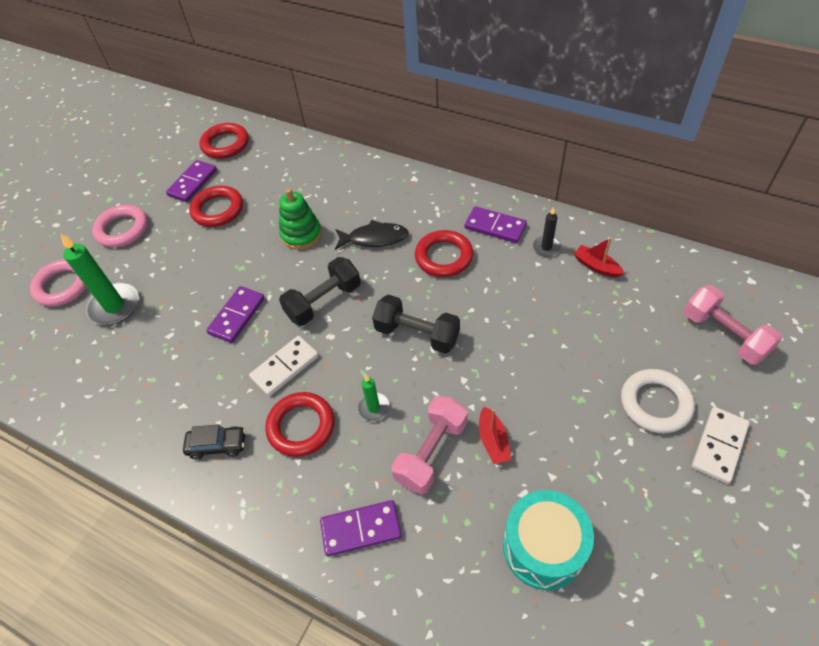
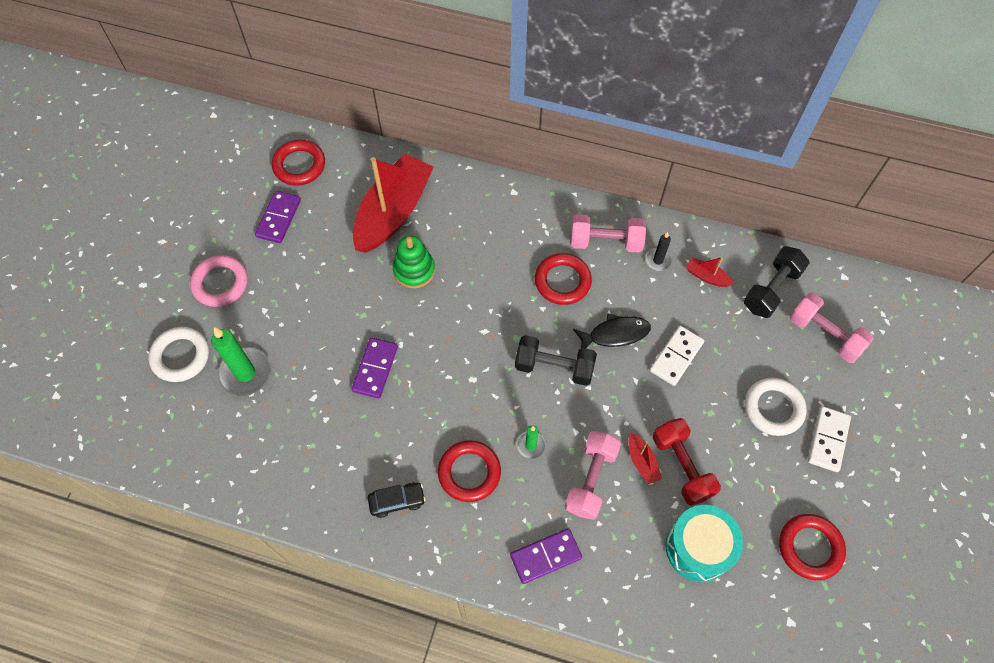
camera: 15 degrees left, 10 degrees up
pink ring [30,259,87,306] -> white ring [148,327,209,382]
red ring [189,186,243,227] -> red ring moved to [779,514,846,580]
white domino [249,336,319,396] -> white domino moved to [650,326,704,386]
black dumbbell [279,257,361,326] -> black dumbbell moved to [744,246,810,318]
black fish [335,220,409,250] -> black fish moved to [573,313,651,349]
purple domino [464,206,527,243] -> pink dumbbell [571,214,646,253]
none -> red boat [353,154,434,253]
none -> red dumbbell [653,418,721,506]

